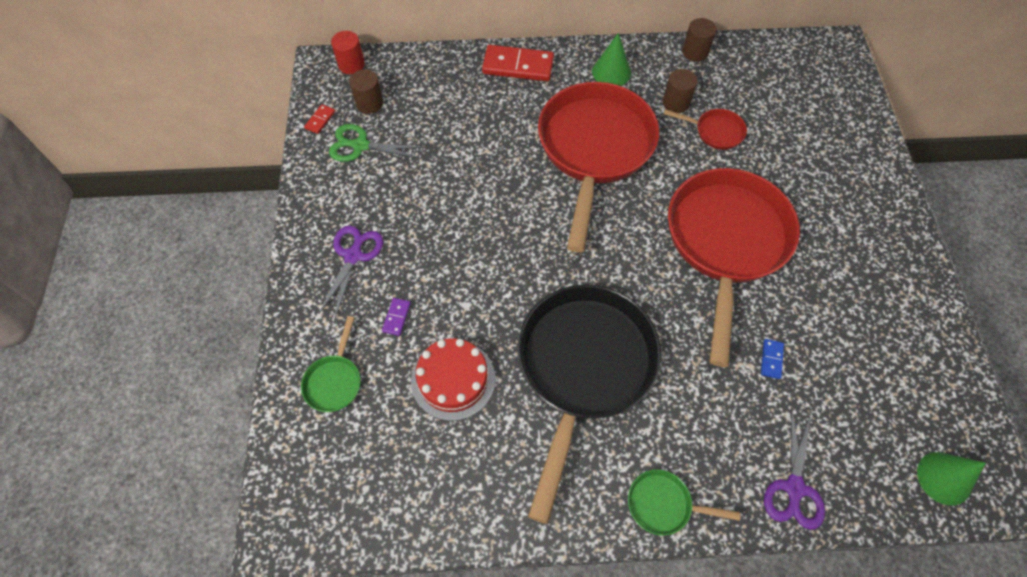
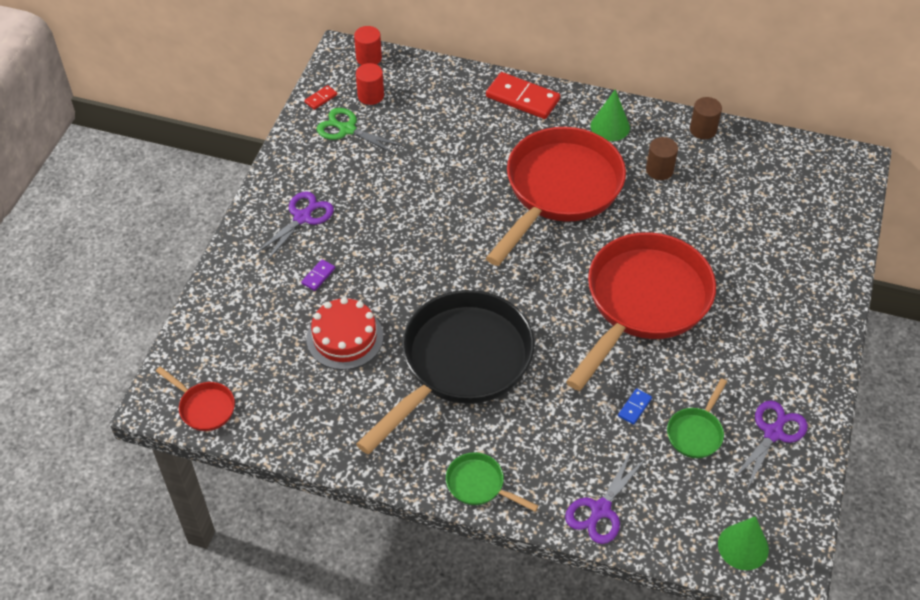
camera: 20 degrees right, 10 degrees down
green pan [301,316,361,412] -> green pan moved to [667,378,727,458]
brown cylinder [349,69,383,114] -> red cylinder [356,63,384,105]
red pan [664,109,747,150] -> red pan moved to [156,366,235,431]
none -> purple scissors [732,400,808,489]

